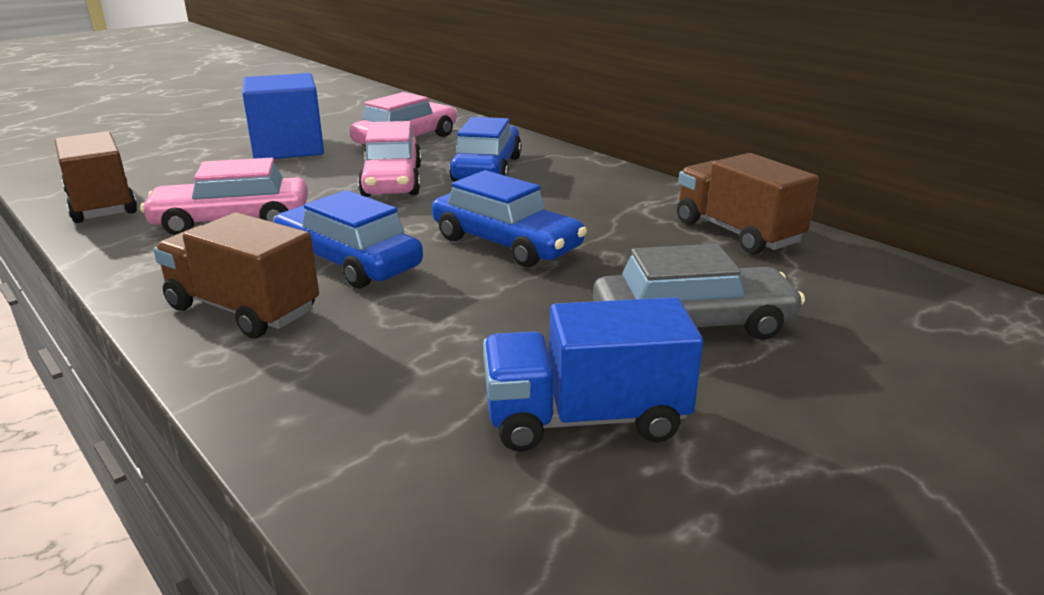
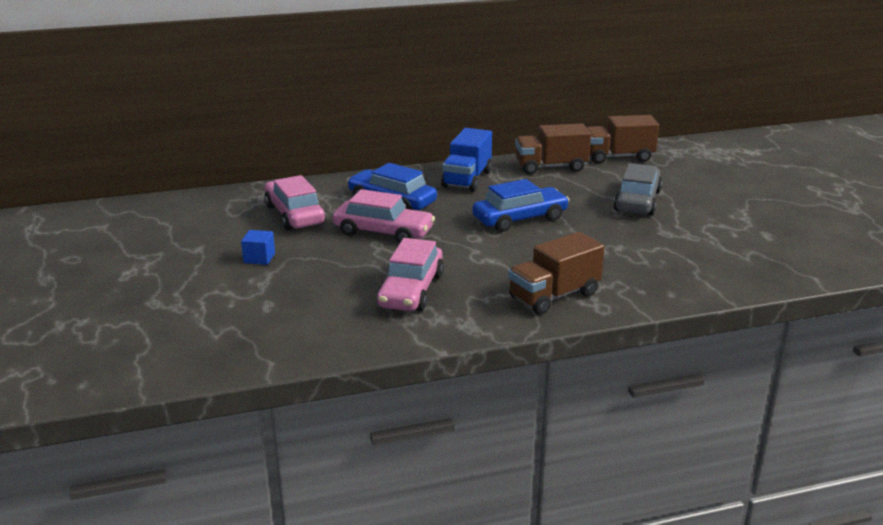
camera: 65 degrees left, 0 degrees up
brown truck [55,131,137,223] -> brown truck moved to [587,115,659,164]
blue cube [242,73,324,159] -> blue cube [241,230,275,265], size x0.44
blue car [273,190,423,288] -> none
blue truck [483,297,703,452] -> blue truck moved to [441,128,492,192]

